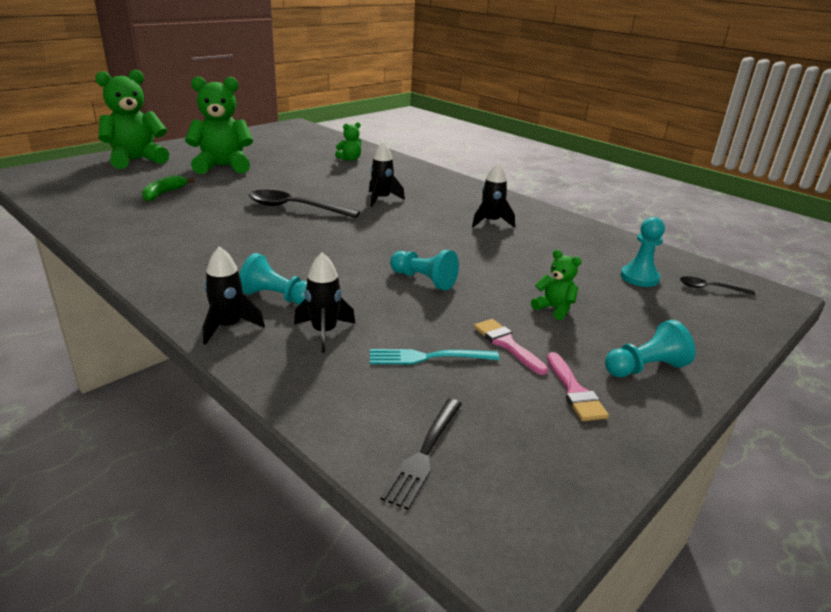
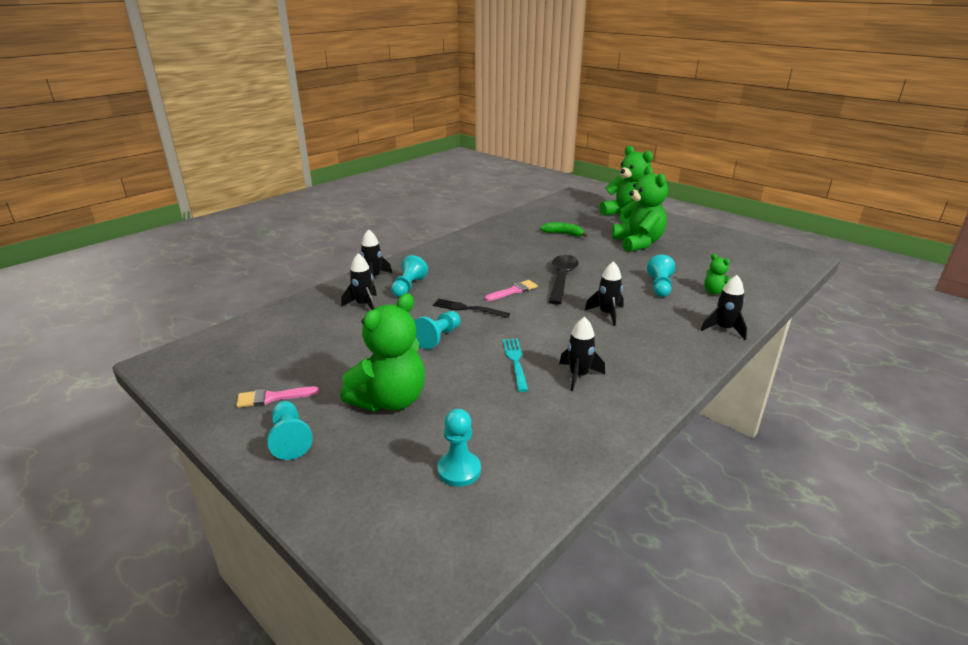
camera: 90 degrees right, 0 degrees up
turquoise fork [370,349,499,364] -> turquoise fork moved to [503,338,528,392]
black fork [380,399,462,510] -> black fork moved to [433,299,510,318]
pink brush [474,319,548,375] -> pink brush moved to [485,280,538,301]
green teddy bear [531,250,582,320] -> green teddy bear [340,293,425,412], size x2.14
black spoon [680,276,755,295] -> none
none -> turquoise pawn [647,255,675,297]
none -> black rocket [701,275,747,340]

